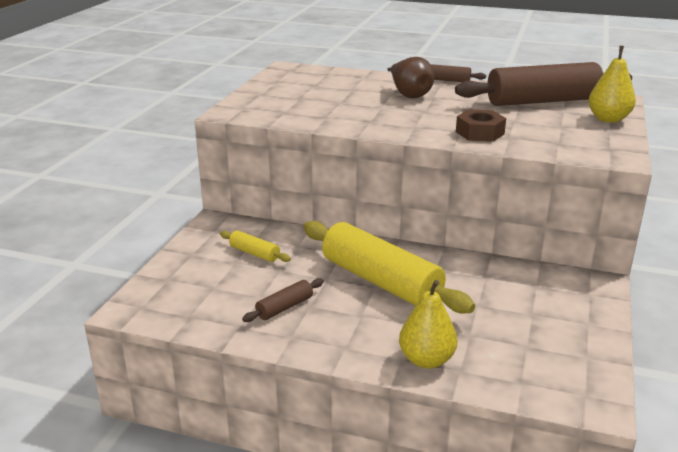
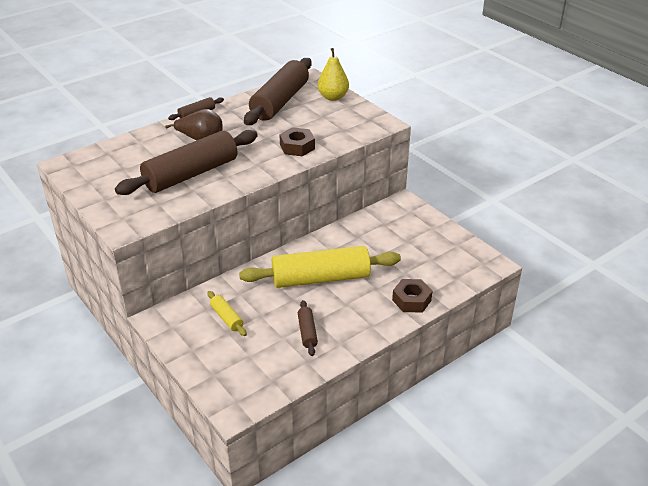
camera: 55 degrees left, 10 degrees up
yellow rolling pin [220,230,291,262] -> yellow rolling pin turned 75 degrees clockwise [207,291,247,336]
yellow pear [399,280,457,369] -> brown nut [392,279,432,312]
none -> brown rolling pin [115,130,258,195]

